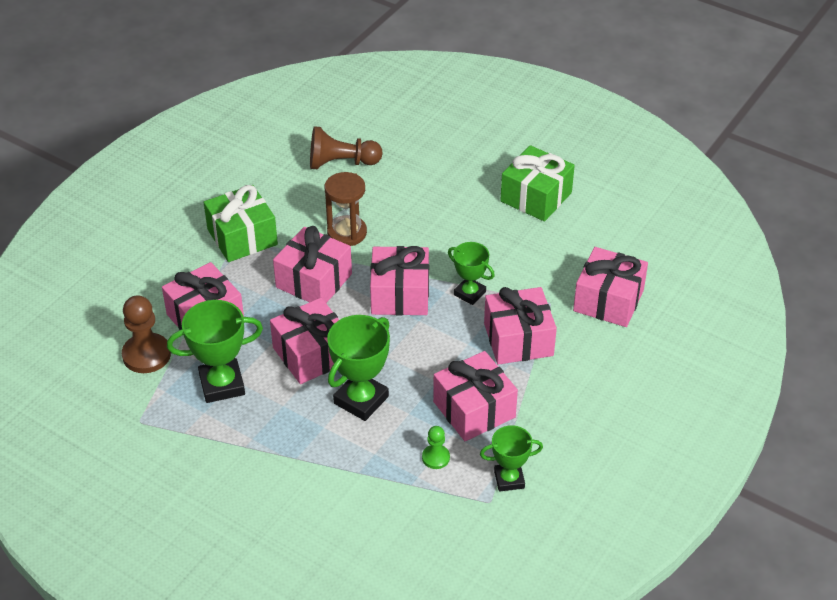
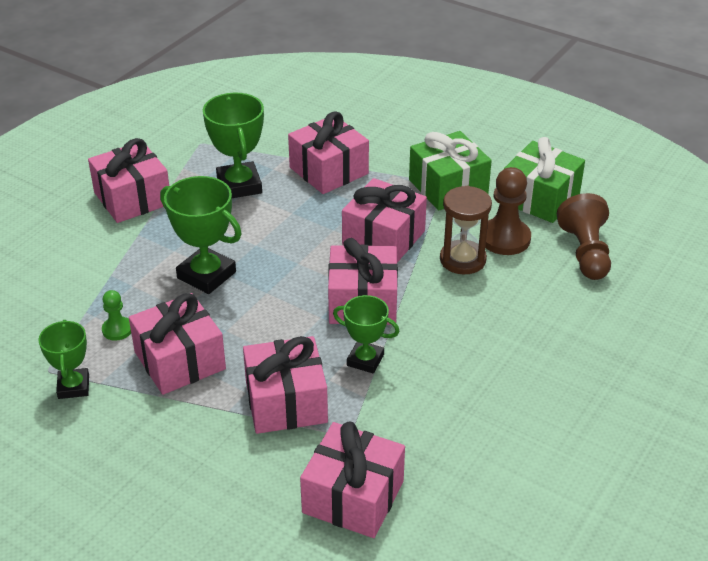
camera: 90 degrees right, 5 degrees down
brown pawn [122,295,171,373] -> brown pawn moved to [485,167,531,255]
pink gift [270,298,339,384] -> pink gift moved to [88,138,169,223]
green trophy [448,242,495,305] -> green trophy turned 75 degrees clockwise [333,295,399,374]
green gift [500,145,575,221] -> green gift moved to [504,137,585,223]

